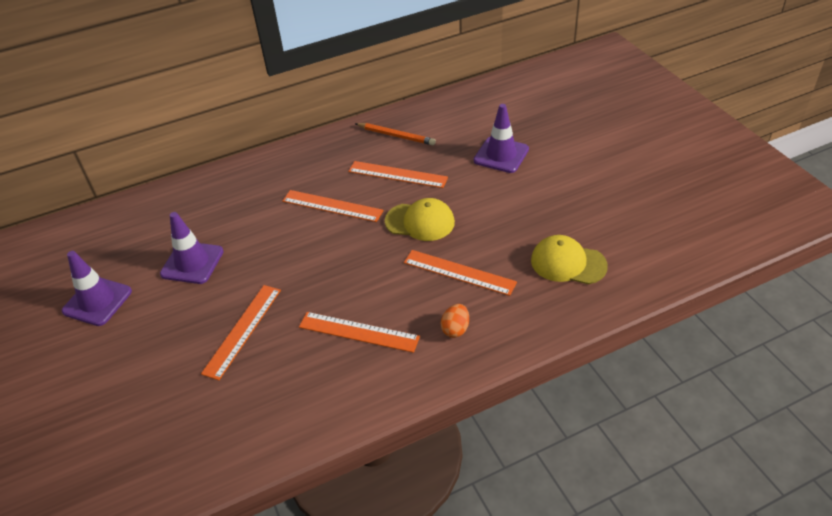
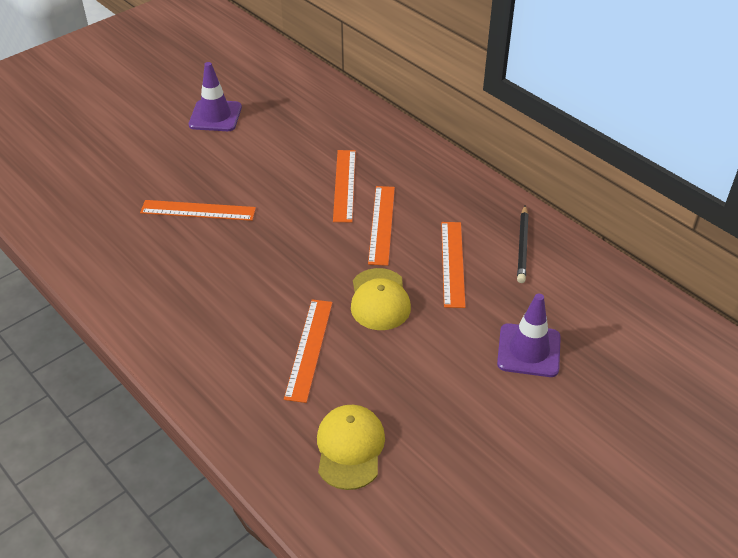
camera: 70 degrees right, 0 degrees up
purple traffic cone [160,212,224,284] -> none
orange ruler [299,312,420,353] -> orange ruler moved to [333,150,356,222]
orange pencil [355,123,436,145] -> black pencil [517,206,529,283]
orange egg [441,304,469,338] -> none

